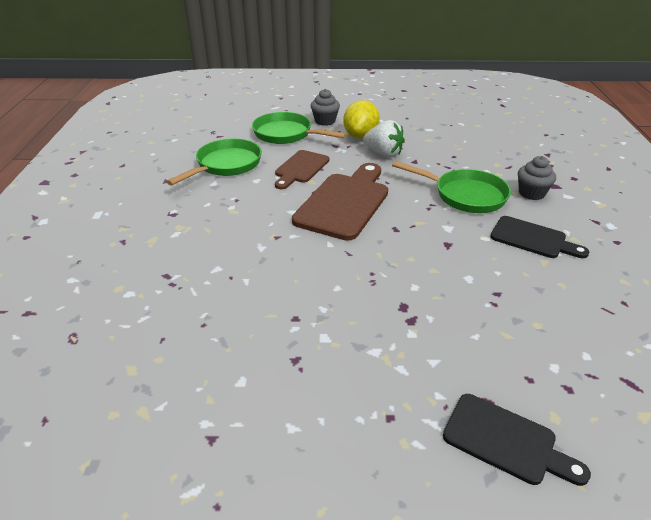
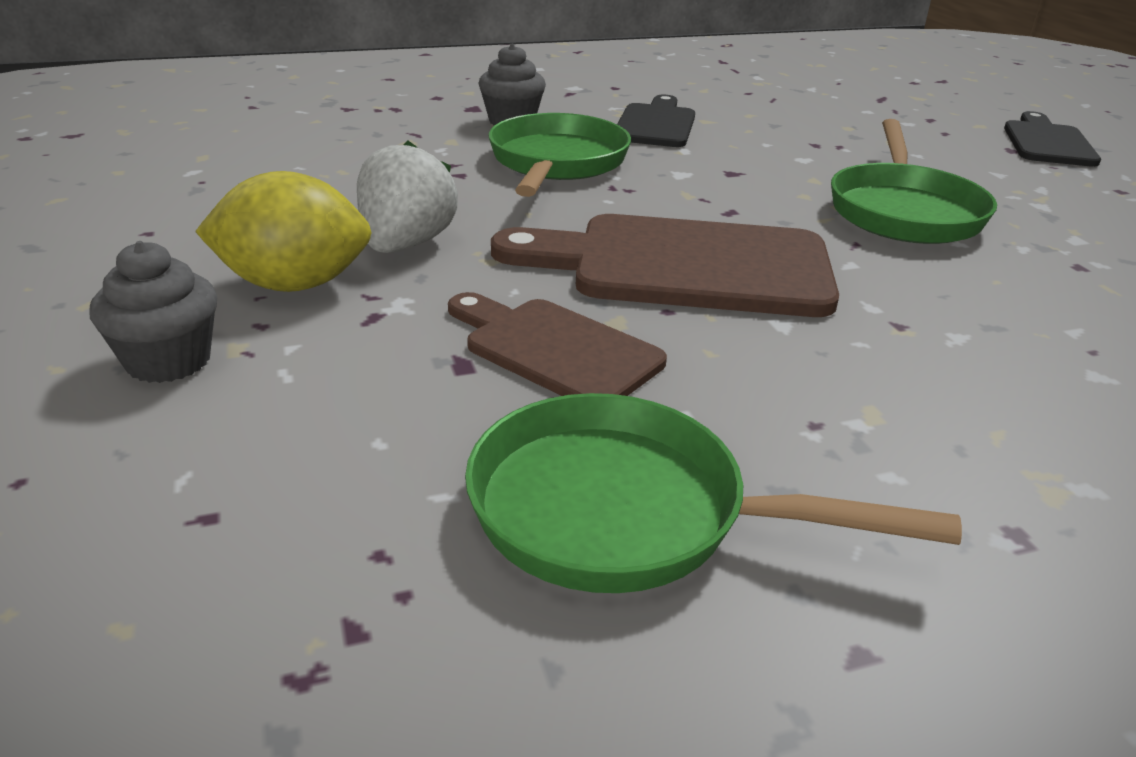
camera: 110 degrees left, 5 degrees down
green pan [252,112,347,144] -> green pan moved to [831,119,997,244]
brown cutting board [275,150,330,189] -> brown cutting board turned 150 degrees counterclockwise [448,292,667,396]

